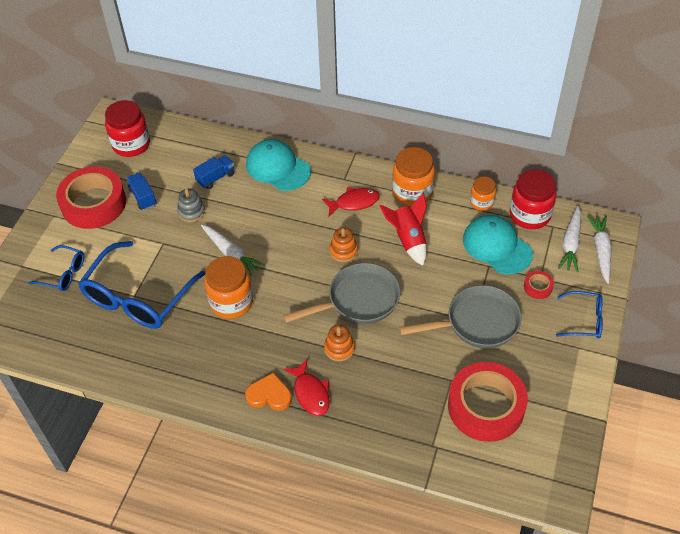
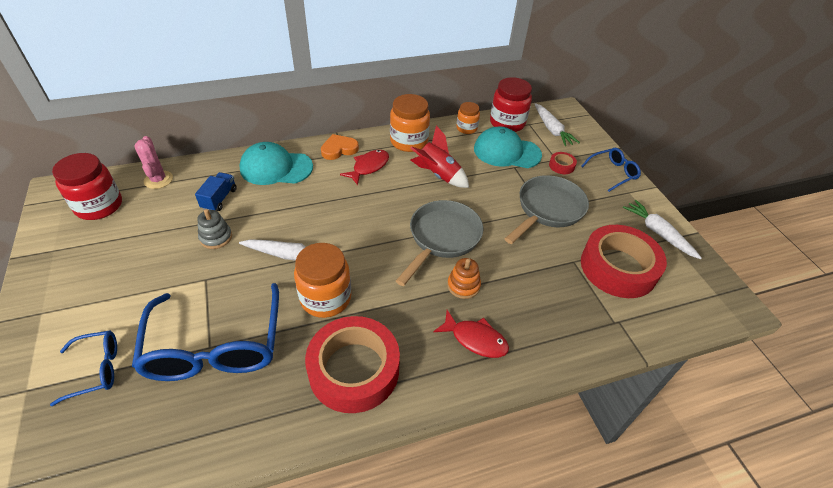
camera: 40 degrees left, 5 degrees down
red tape [56,166,126,229] -> red tape moved to [305,316,400,413]
blue truck [126,173,157,210] -> none
orange heart [245,372,292,411] -> orange heart moved to [321,134,359,160]
orange stacking toy [329,227,358,262] -> none
white carrot [587,216,612,284] -> white carrot moved to [623,200,702,259]
none -> pink cactus [135,136,173,189]

